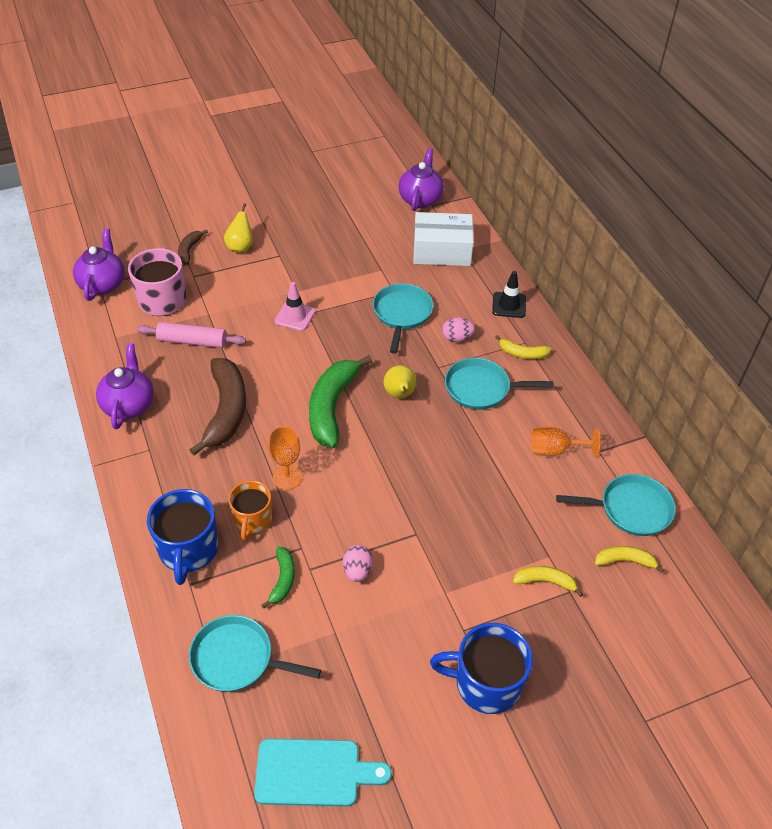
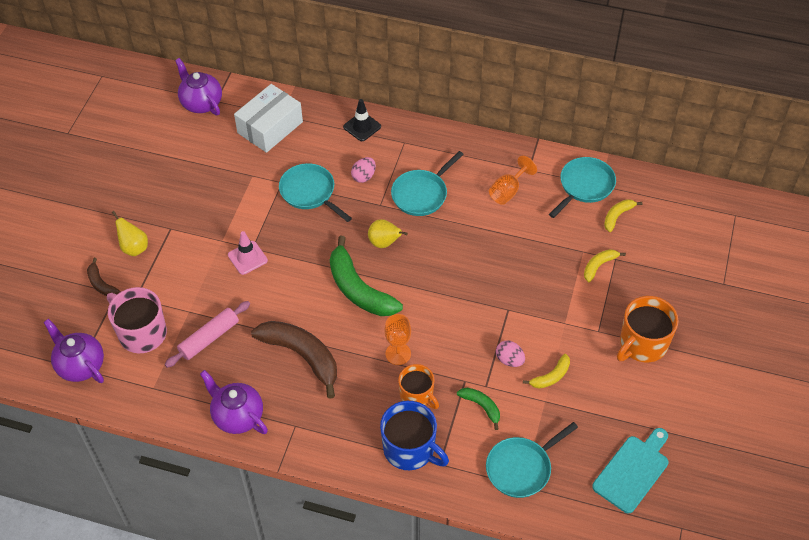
camera: 50 degrees left, 5 degrees up
blue mug [430,623,533,714] -> orange mug [617,296,678,362]
yellow banana [495,335,552,359] -> yellow banana moved to [523,354,570,389]

